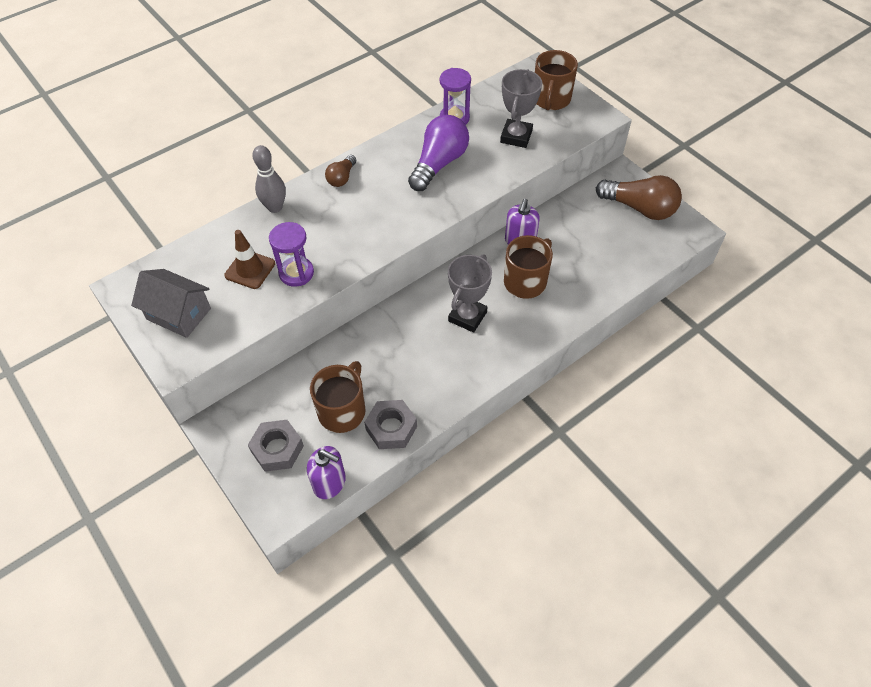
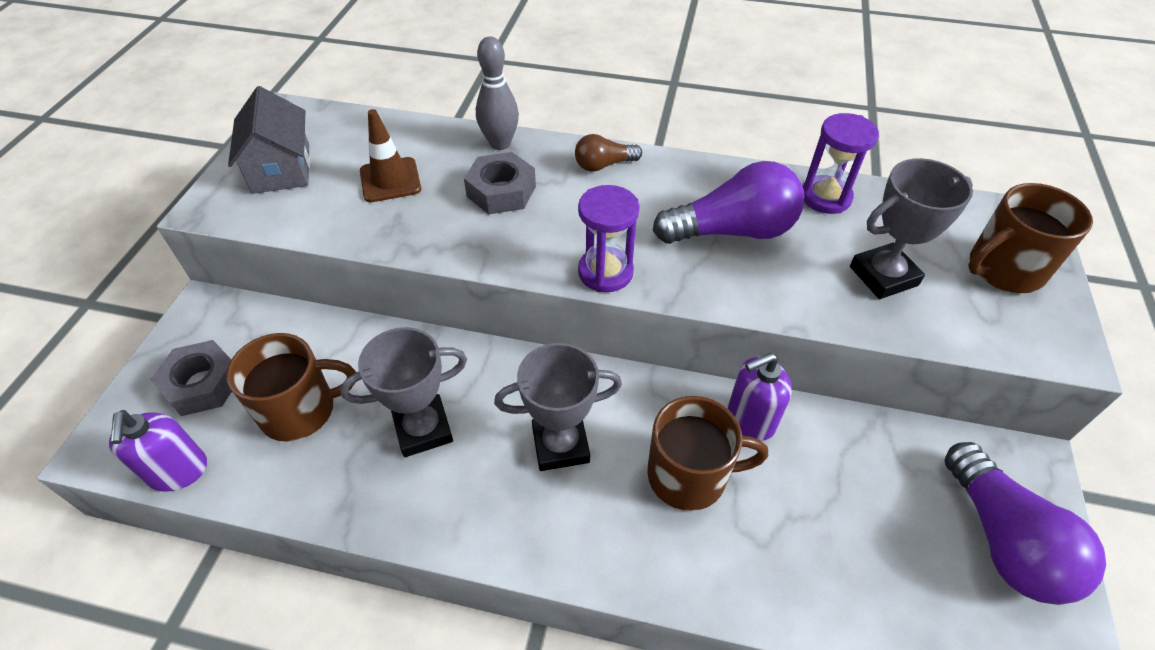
camera: 50 degrees right, 5 degrees down
purple hourglass [269,222,314,287] -> purple hourglass moved to [578,185,640,292]
grey nut [364,400,417,449] -> grey nut moved to [464,152,536,214]
brown light bulb [596,175,682,220] -> purple light bulb [945,442,1106,605]
none -> grey trophy [340,327,467,457]

